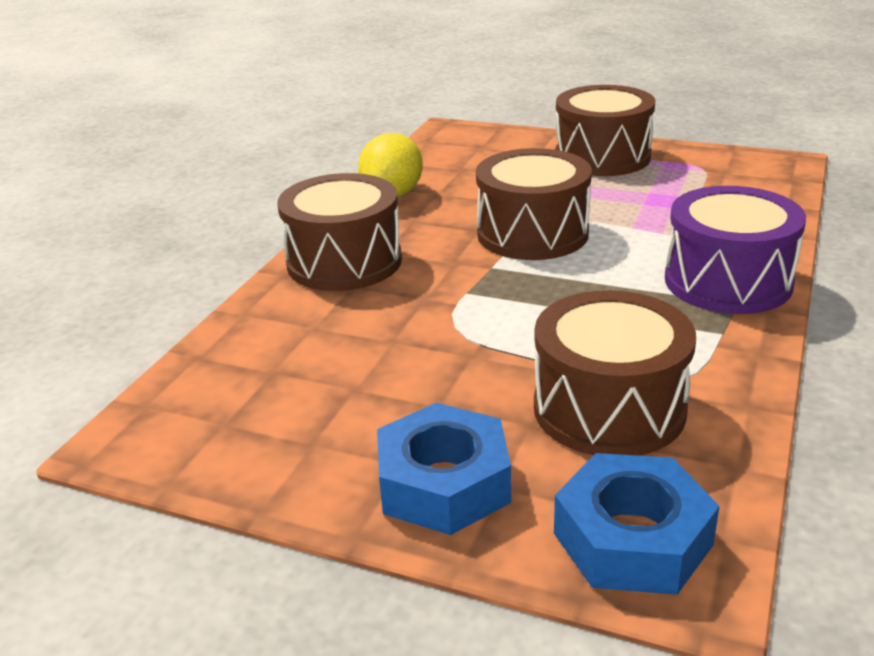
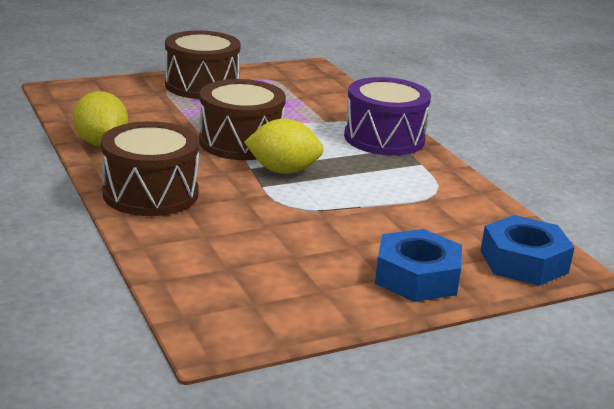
camera: 50 degrees left, 5 degrees down
brown drum [534,290,696,456] -> none
none -> yellow lemon [244,119,324,174]

